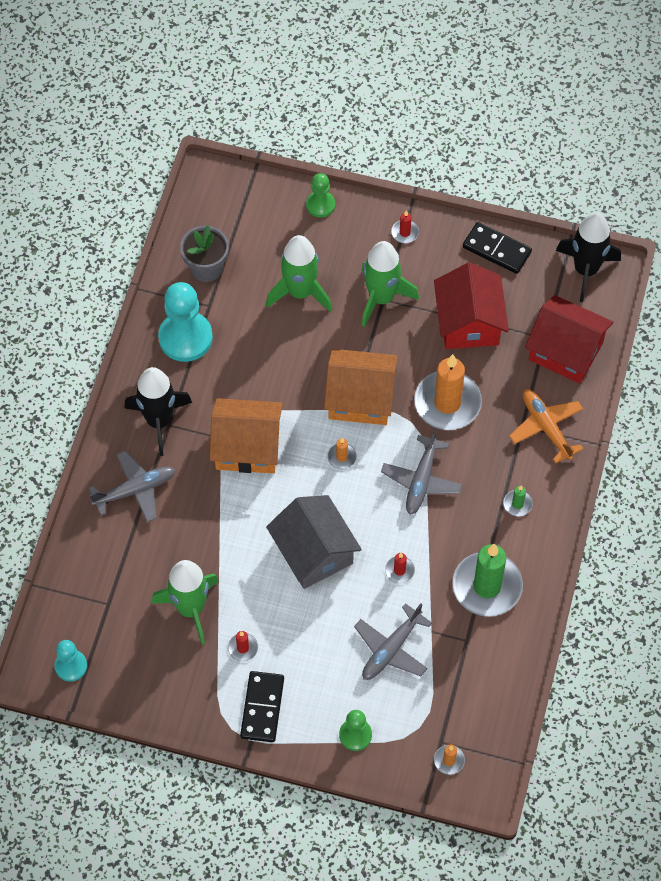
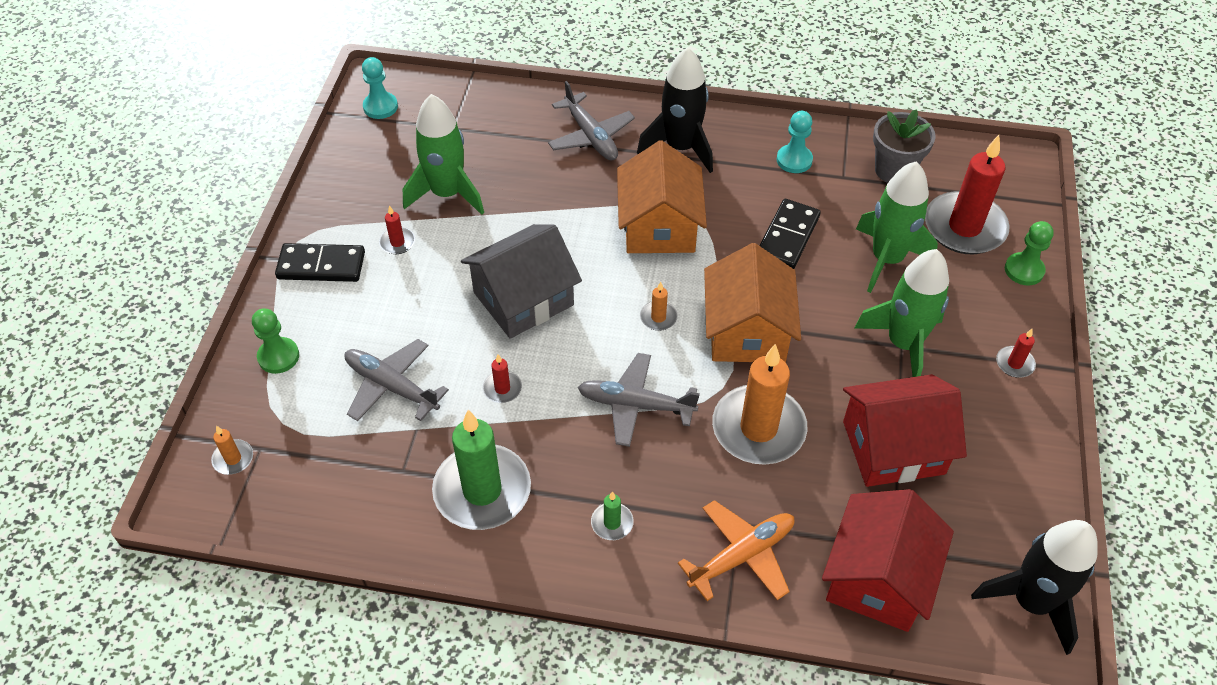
camera: 85 degrees right, 10 degrees down
turquoise pawn [158,282,213,362] -> turquoise pawn [777,111,813,173], size x0.56
black domino [463,222,532,274] -> black domino moved to [759,199,821,269]
none -> red candle [925,135,1010,254]

